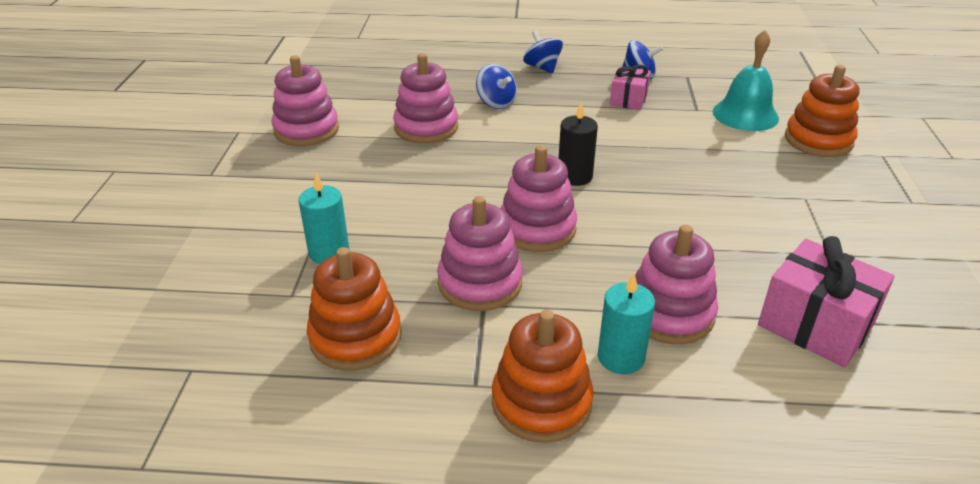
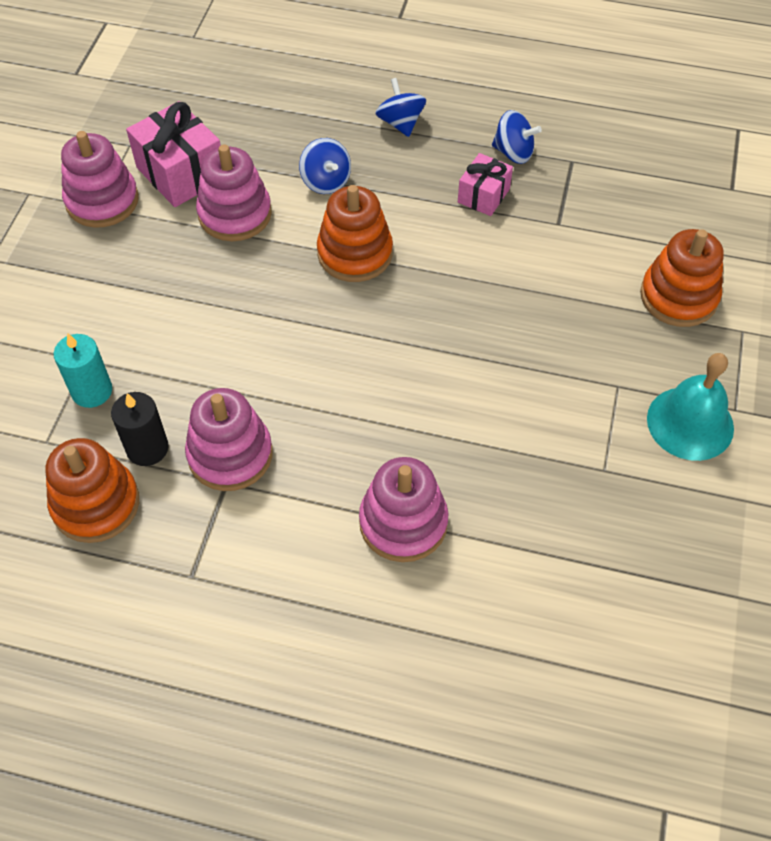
camera: 10 degrees right, 20 degrees up
orange stacking toy [492,310,594,443] -> orange stacking toy moved to [317,185,393,282]
pink stacking toy [501,145,577,252] -> none
black candle [559,102,598,186] -> black candle moved to [111,392,169,466]
turquoise candle [598,273,655,374] -> none
turquoise bell [713,30,779,131] -> turquoise bell moved to [647,353,734,461]
pink gift [758,236,895,367] -> pink gift moved to [126,101,221,207]

